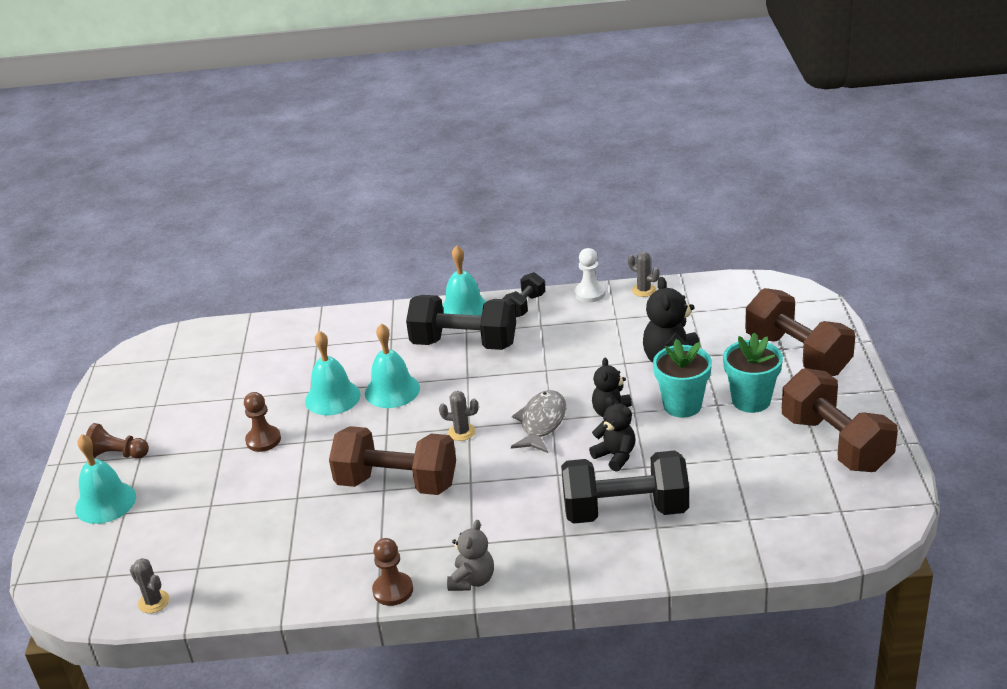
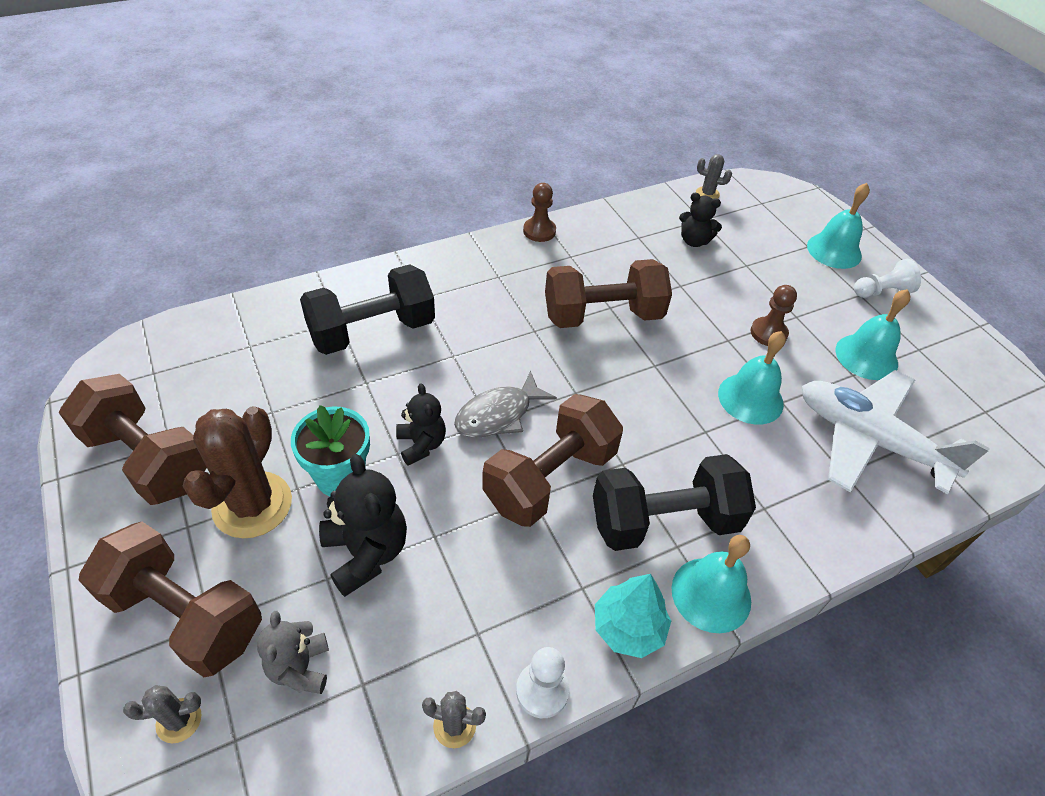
camera: 150 degrees right, 15 degrees up
brown pawn [86,423,149,459] -> white pawn [854,259,921,298]
turquoise bell [365,324,420,408] -> turquoise bell moved to [835,289,911,380]
grey cactus [439,391,479,441] -> grey cactus moved to [123,685,202,743]
grey teddy bear [447,520,494,591] -> grey teddy bear moved to [257,611,329,694]
black dumbbell [502,272,545,317] -> turquoise tree [595,574,671,658]
grey fish [511,390,566,453] -> grey fish turned 60 degrees clockwise [454,371,557,438]
black teddy bear [589,397,636,472] -> black teddy bear moved to [679,193,722,247]
turquoise flower pot [723,332,783,413] -> brown cactus [183,406,292,538]
none -> brown dumbbell [482,394,623,527]
none -> white plane [802,370,990,494]

